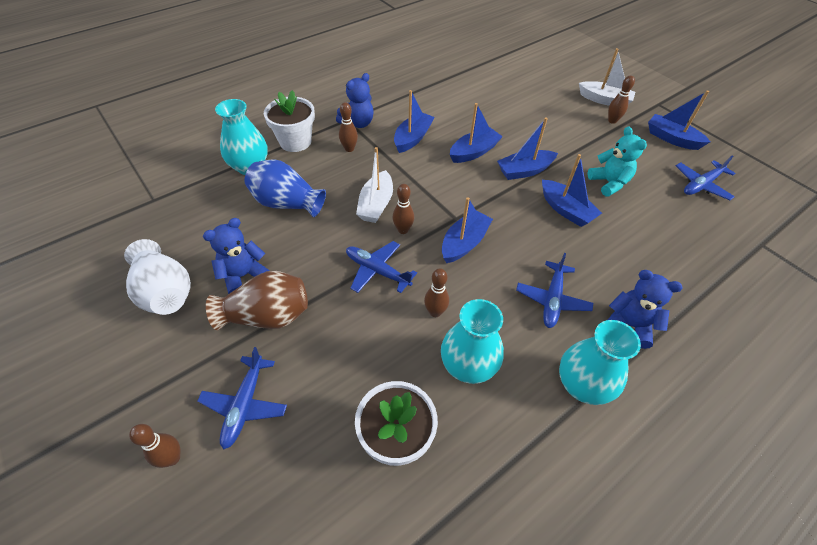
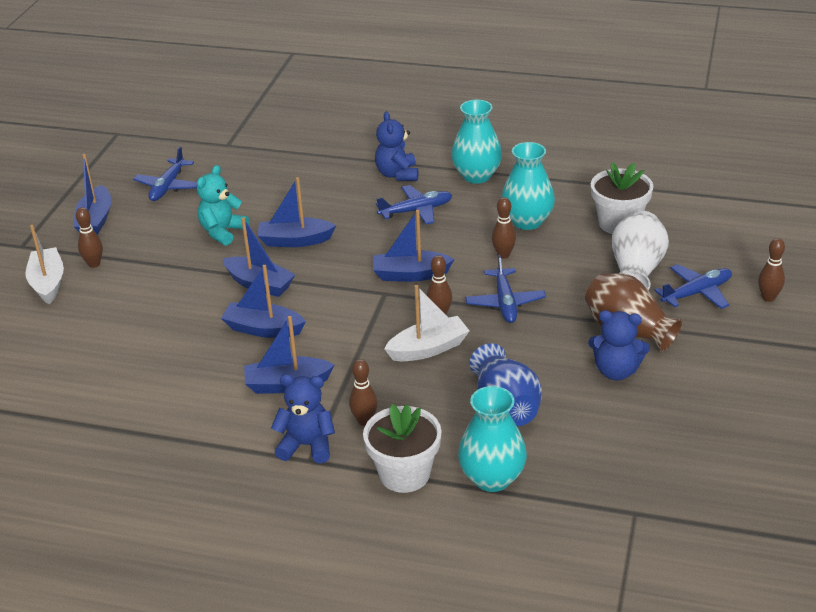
camera: 125 degrees left, 15 degrees down
white vase [124,239,191,315] -> white vase moved to [612,211,669,290]
blue boat [542,154,602,227] -> blue boat turned 105 degrees counterclockwise [258,177,336,247]
blue plane [676,155,735,200] -> blue plane turned 90 degrees clockwise [133,146,197,201]

